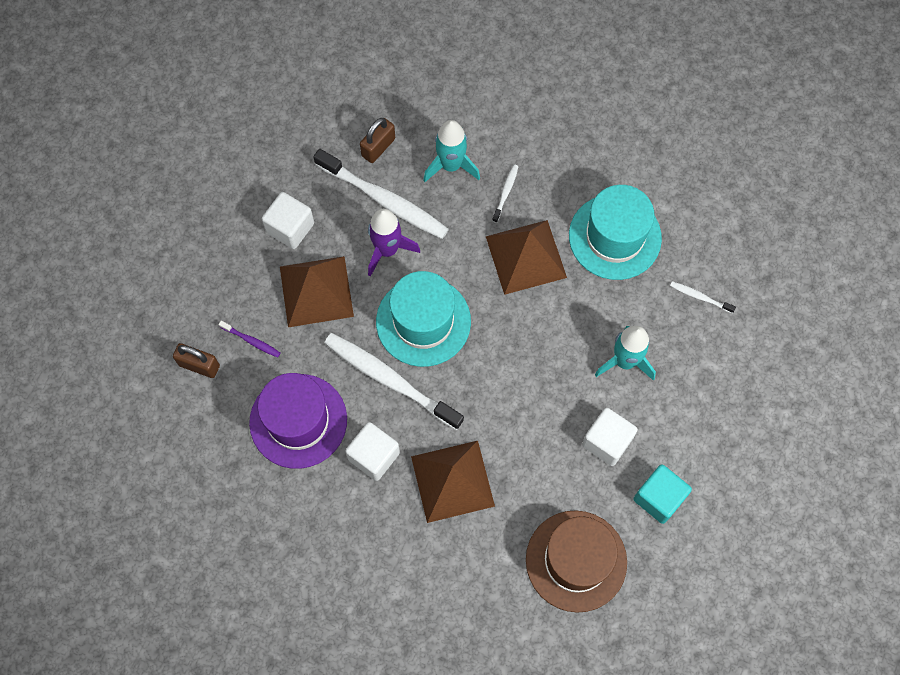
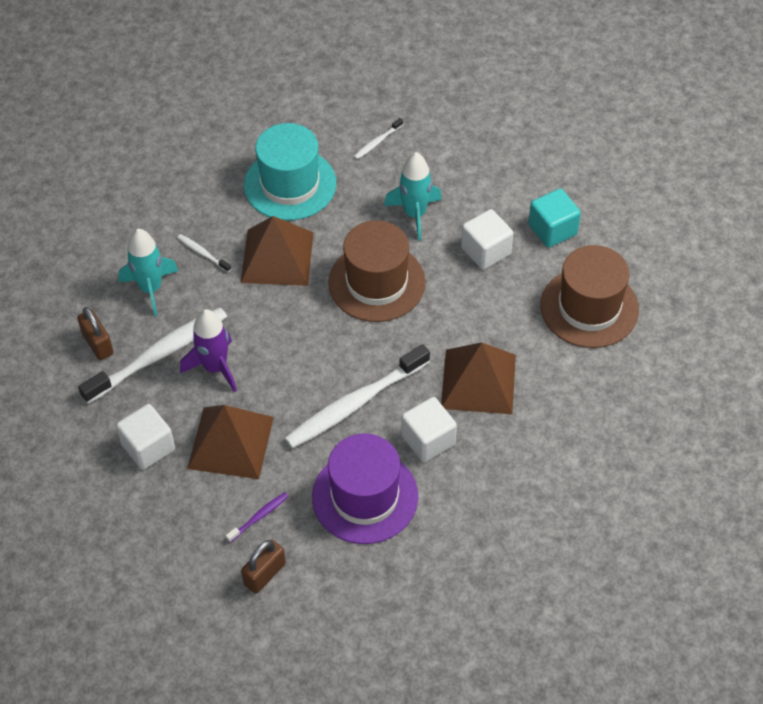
camera: 70 degrees left, 15 degrees down
turquoise hat [376,271,471,367] -> none
none -> brown hat [328,220,425,322]

